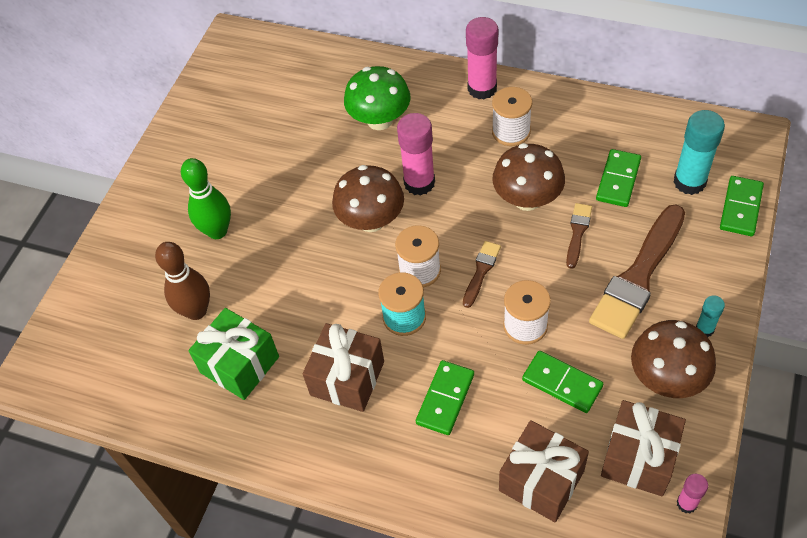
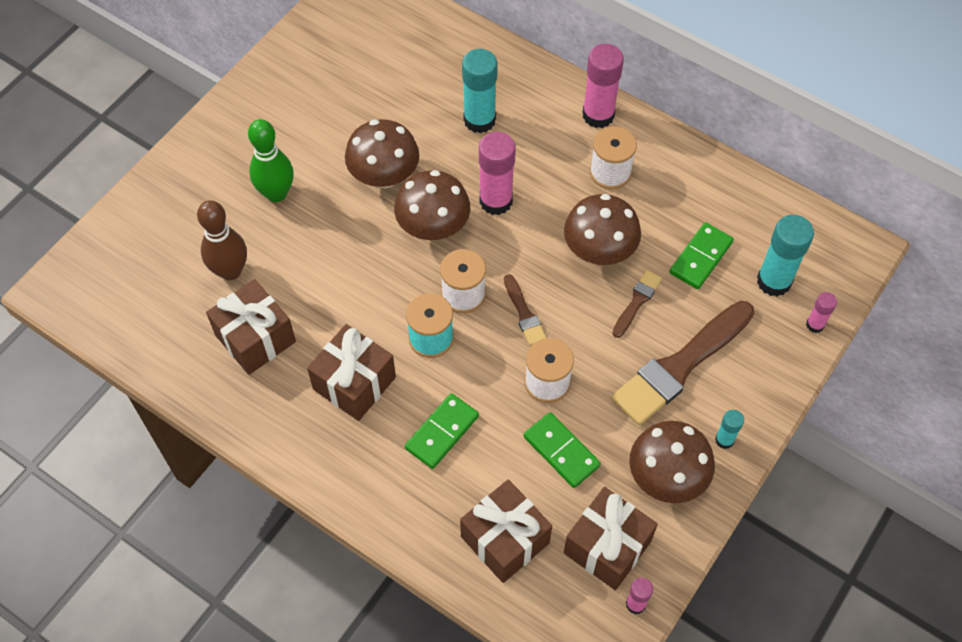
camera: 10 degrees right, 5 degrees up
green gift [188,308,279,400] -> brown gift [206,279,296,375]
green mushroom [344,66,411,130] -> turquoise glue stick [462,49,498,133]
brown brush [463,241,501,308] -> brown brush turned 120 degrees clockwise [504,274,546,346]
green domino [720,176,764,236] -> pink glue stick [806,292,837,333]
none -> brown mushroom [345,119,419,188]

